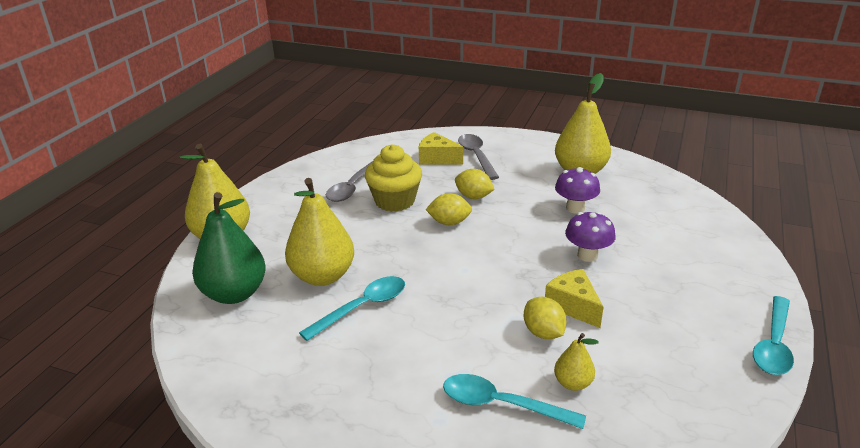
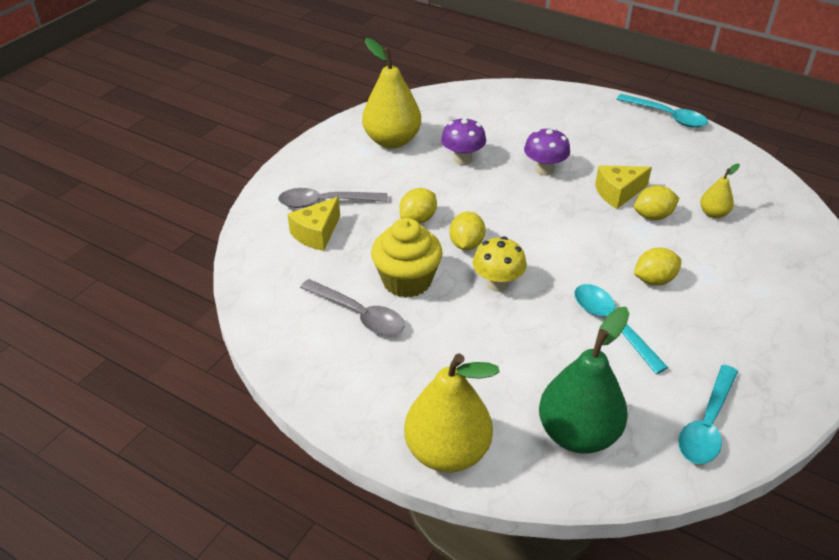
camera: 80 degrees left, 10 degrees up
yellow pear [285,178,354,286] -> none
turquoise spoon [443,374,586,429] -> turquoise spoon moved to [678,365,738,464]
none -> yellow mushroom [473,237,527,292]
none -> yellow lemon [633,248,682,285]

